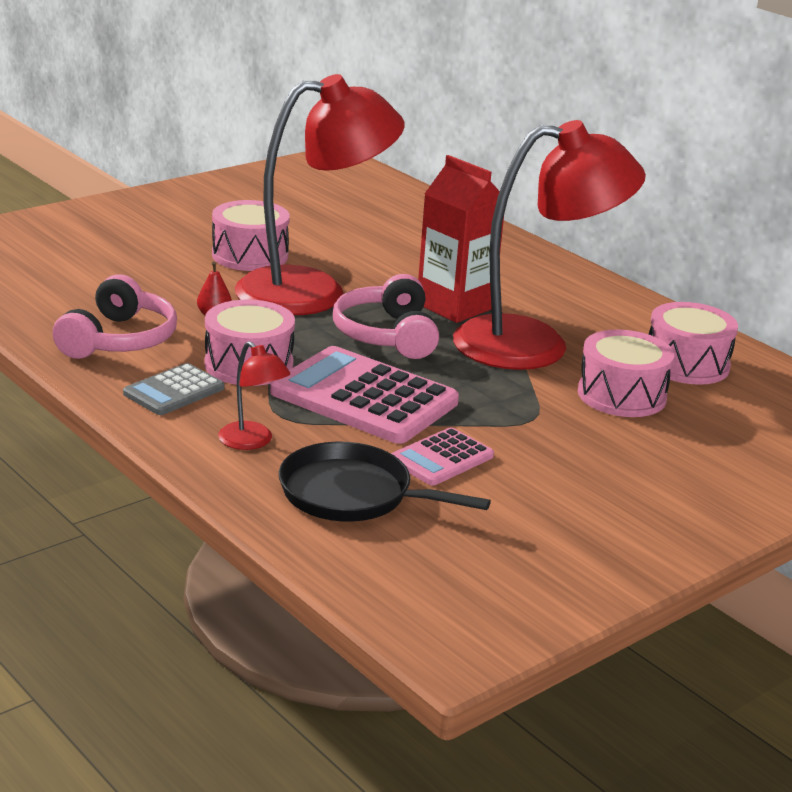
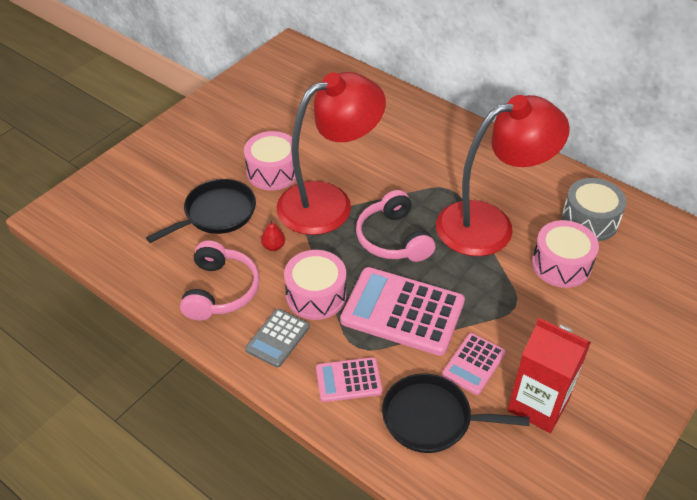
camera: 10 degrees left, 20 degrees up
red lamp [218,341,290,450] -> pink calculator [316,357,382,402]
red carton [418,155,504,323] -> red carton moved to [507,318,591,433]
pink drum [649,302,738,385] -> grey drum [562,178,627,241]
none -> black pan [146,179,256,243]

